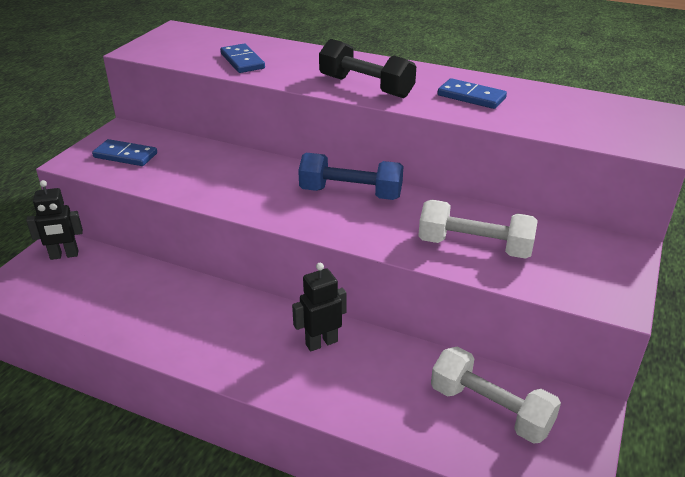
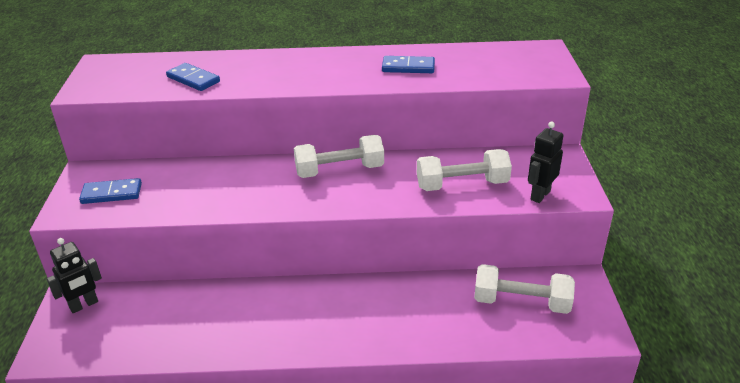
camera: 25 degrees left, 0 degrees up
black robot [292,263,347,351] -> black robot moved to [528,122,564,203]
blue dumbbell [298,153,403,200] -> white dumbbell [294,135,384,178]
black dumbbell [319,39,416,98] -> none

